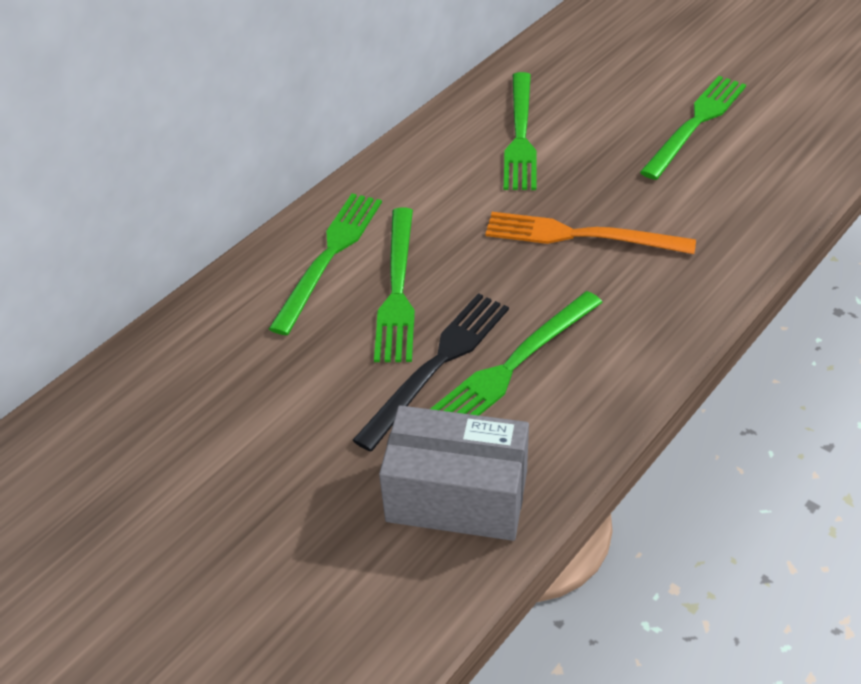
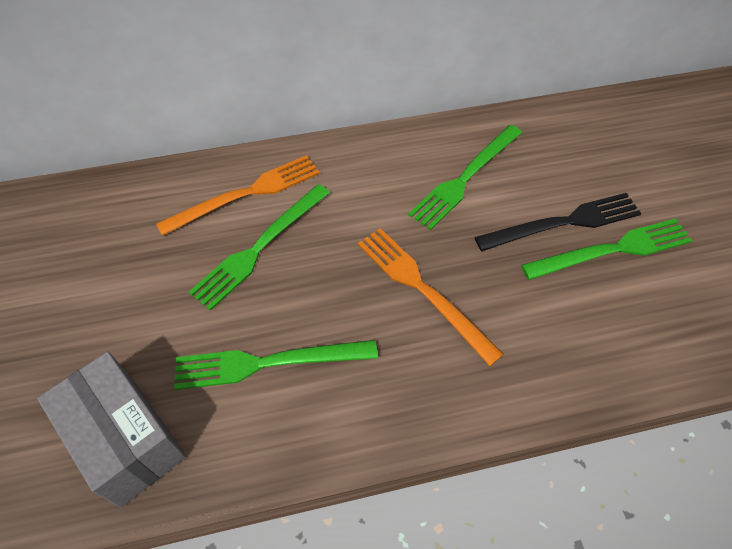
camera: 35 degrees right, 10 degrees up
green fork [269,193,382,335] -> orange fork [156,155,320,236]
black fork [352,293,509,452] -> black fork moved to [475,193,642,251]

